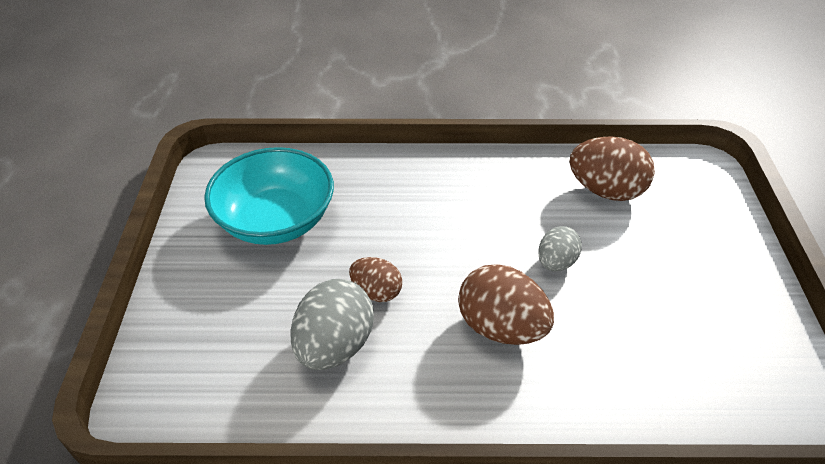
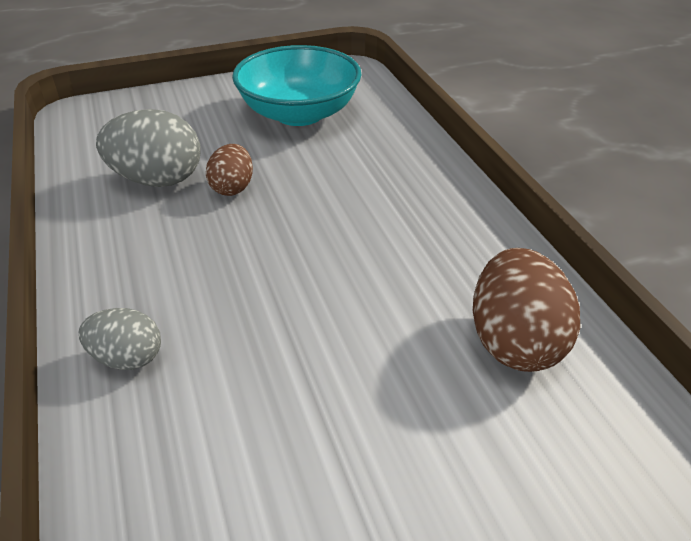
camera: 70 degrees right, 5 degrees down
brown egg [458,264,554,345] -> none
grey egg [538,226,582,272] -> grey egg moved to [79,308,161,370]

